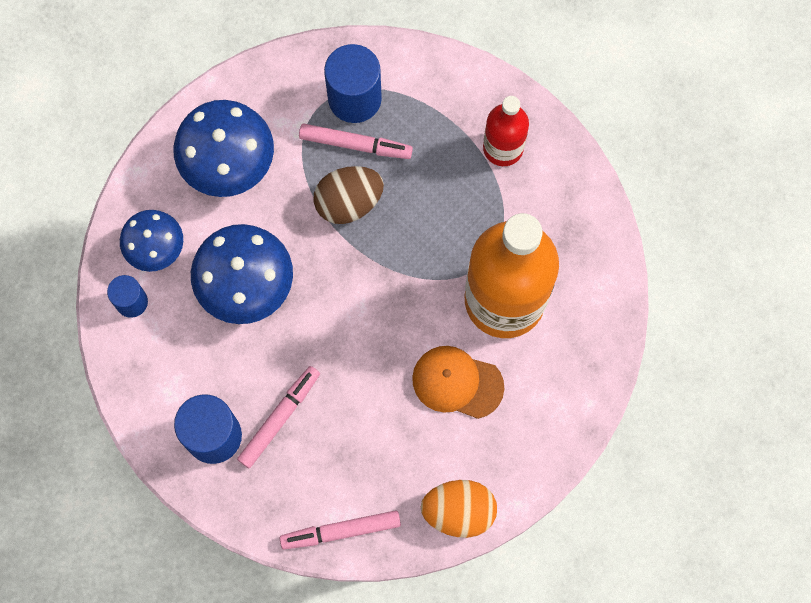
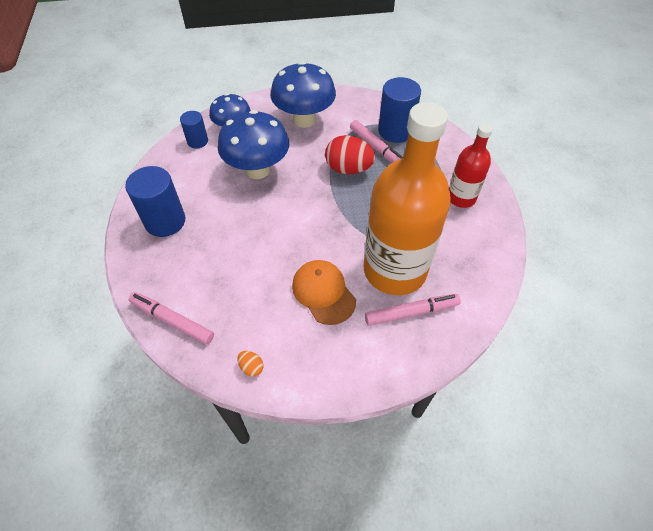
camera: 40 degrees right, 20 degrees down
pink marker [237,366,320,468] -> pink marker moved to [365,294,461,326]
brown egg [313,166,384,224] -> red egg [325,135,375,174]
orange egg [421,480,497,538] -> orange egg [237,351,263,377], size x0.45

